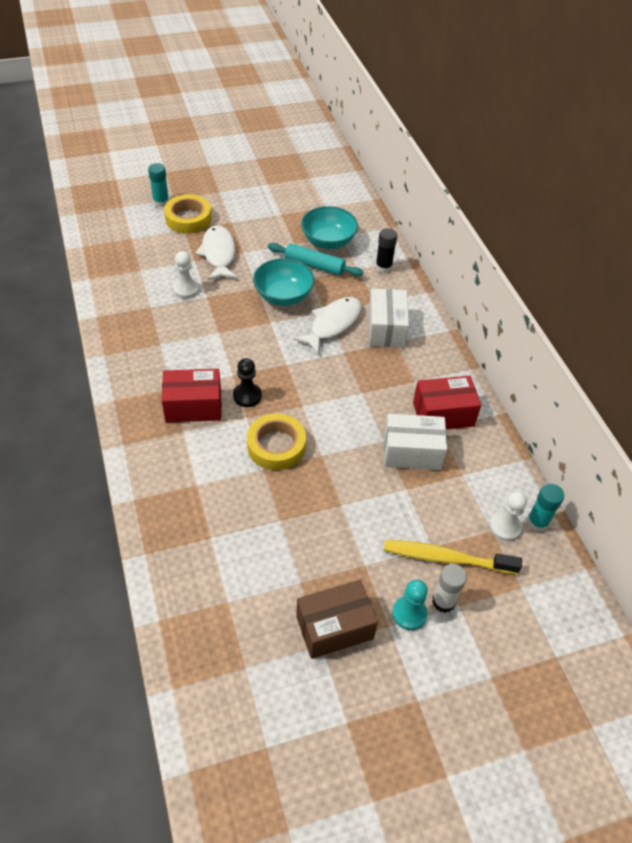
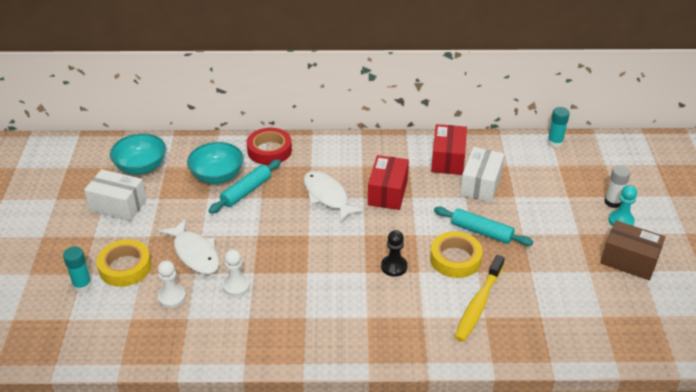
camera: 70 degrees left, 10 degrees down
red box [162,369,221,423] -> red box moved to [368,155,409,210]
white fish [195,225,238,280] -> white fish turned 135 degrees counterclockwise [159,219,220,274]
turquoise bowl [253,258,314,306] -> turquoise bowl moved to [110,133,166,175]
brown box [296,580,378,659] -> brown box turned 60 degrees counterclockwise [600,220,665,280]
white box [368,288,409,348] -> white box moved to [84,169,147,221]
black glue stick [375,228,397,273] -> red tape [247,128,292,165]
yellow toothbrush [384,540,522,574] -> yellow toothbrush moved to [455,255,505,342]
white pawn [489,491,527,541] -> white pawn moved to [158,260,186,308]
none -> turquoise rolling pin [434,207,533,246]

